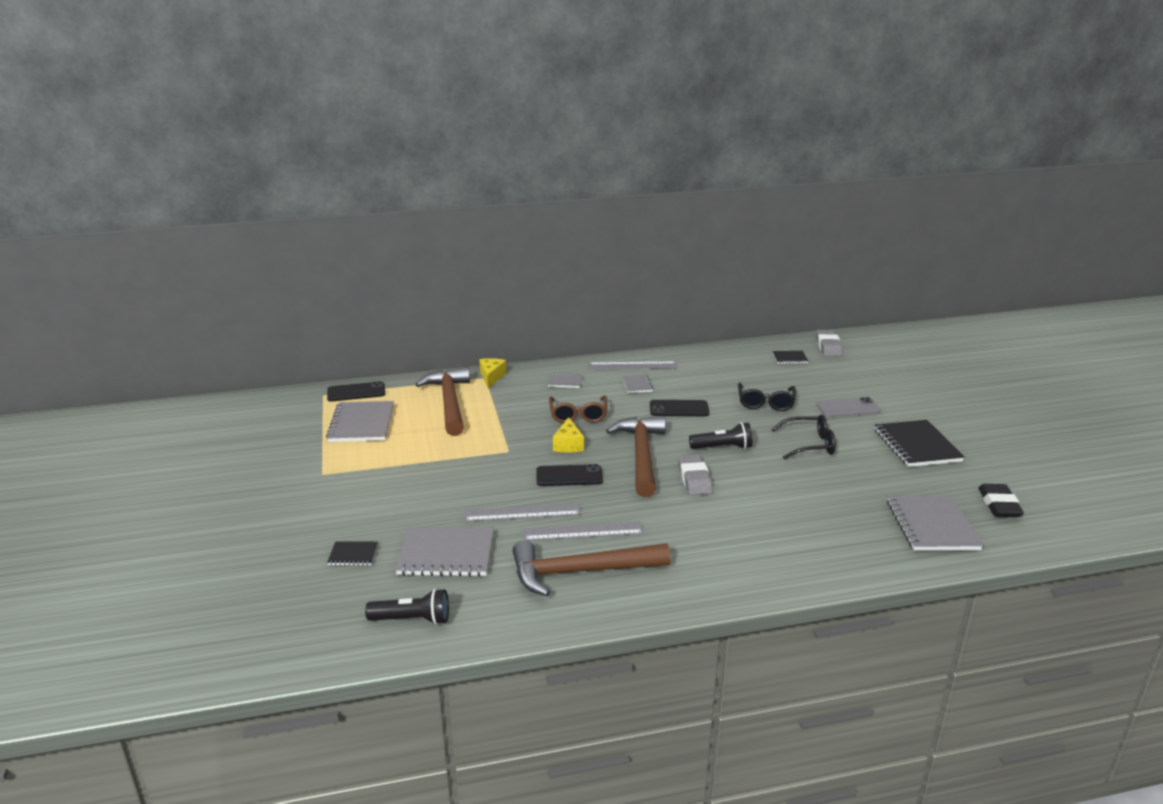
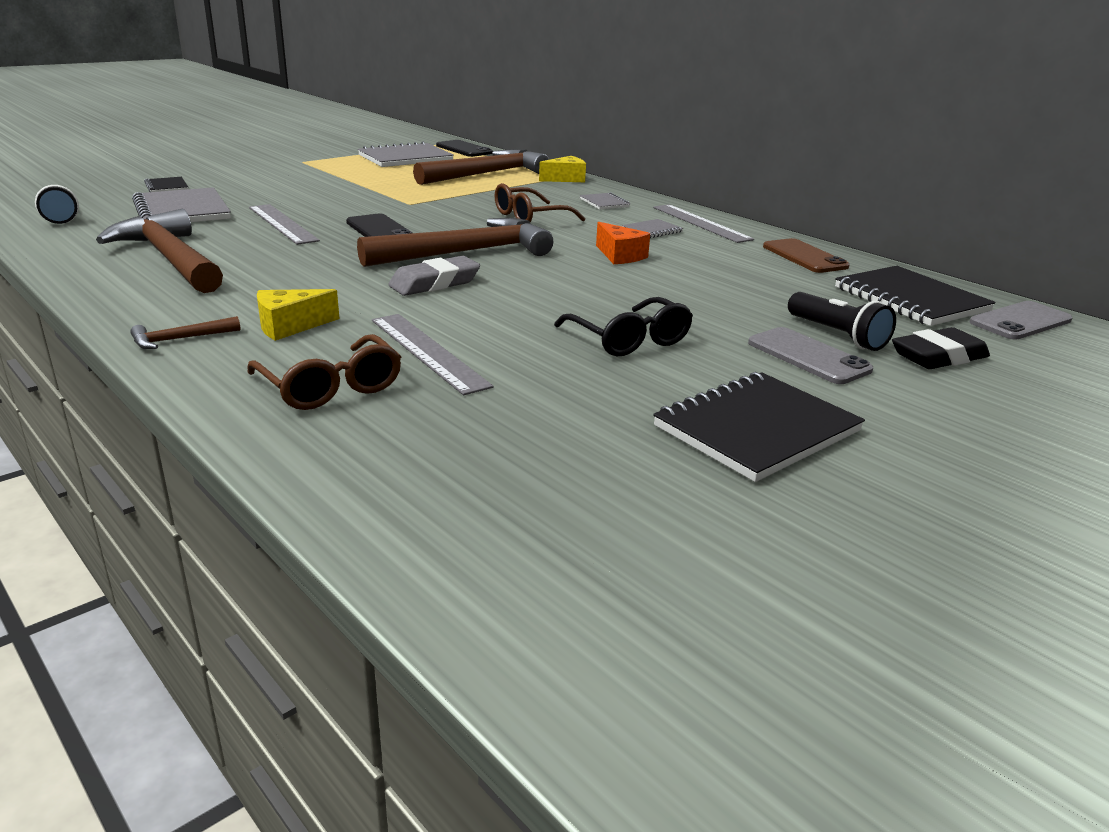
camera: 60 degrees right, 0 degrees up
grey ruler [523,522,644,541] -> grey ruler moved to [372,314,494,395]
yellow cheese [553,417,584,452] -> yellow cheese moved to [257,289,339,341]
black phone [650,400,709,416] -> orange cheese [596,222,650,264]
black flashlight [689,422,753,449] -> black flashlight moved to [788,292,896,351]
black glasses [738,382,796,411] -> none
black notebook [773,351,808,364] -> black notebook [835,266,996,326], size x2.04
grey eraser [816,330,843,356] -> grey phone [970,301,1072,340]
grey notebook [887,495,983,551] -> none
black eraser [978,484,1024,517] -> black eraser moved to [892,327,990,369]
none -> brown hammer [130,316,241,349]
none -> brown glasses [247,334,401,410]
none -> brown phone [763,238,850,273]

